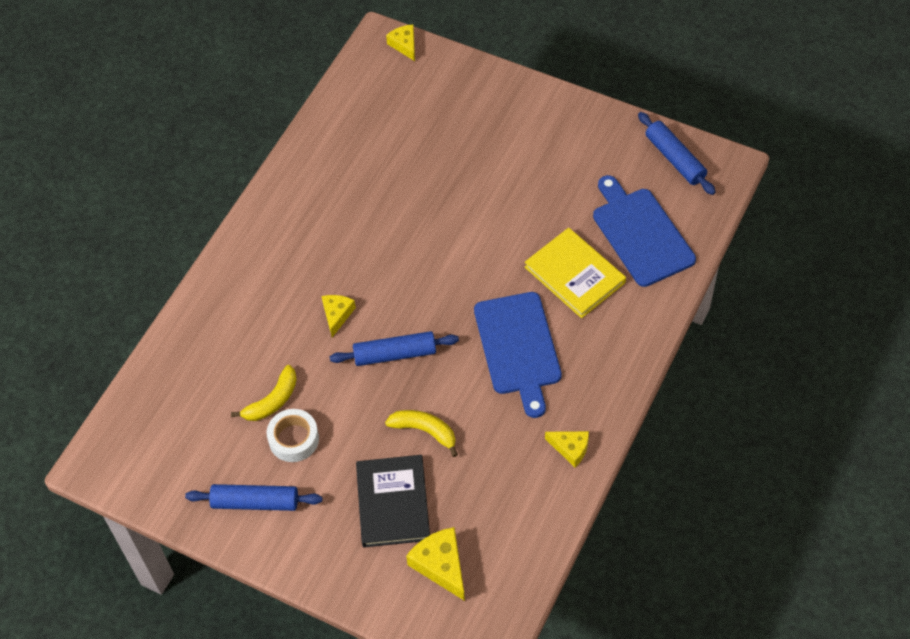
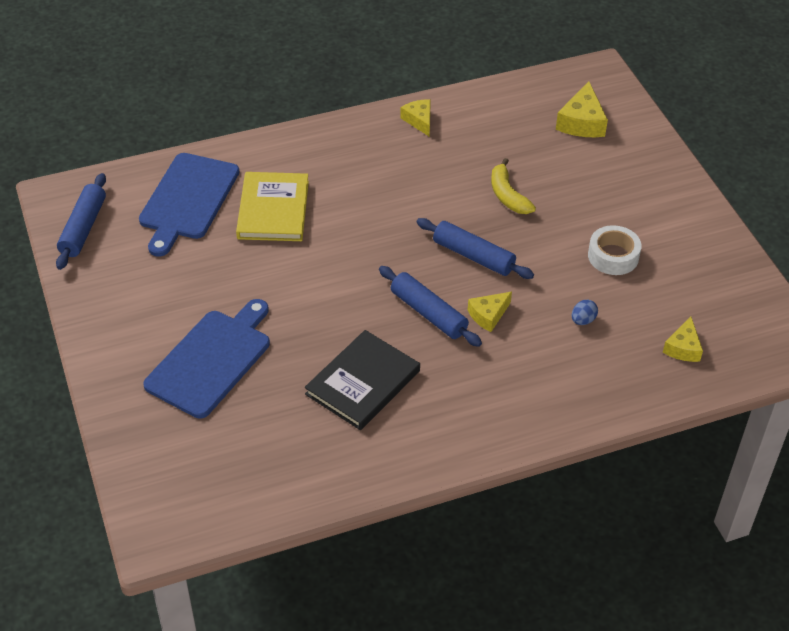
camera: 140 degrees left, 10 degrees down
blue rolling pin [185,484,322,511] -> blue rolling pin moved to [379,266,482,347]
yellow banana [231,365,297,421] -> none
black book [356,455,430,547] -> black book moved to [305,330,420,430]
yellow cheese [386,24,415,61] -> yellow cheese moved to [663,316,703,362]
blue cutting board [474,292,562,418] -> blue cutting board moved to [143,299,270,418]
none -> blue egg [572,300,598,325]

